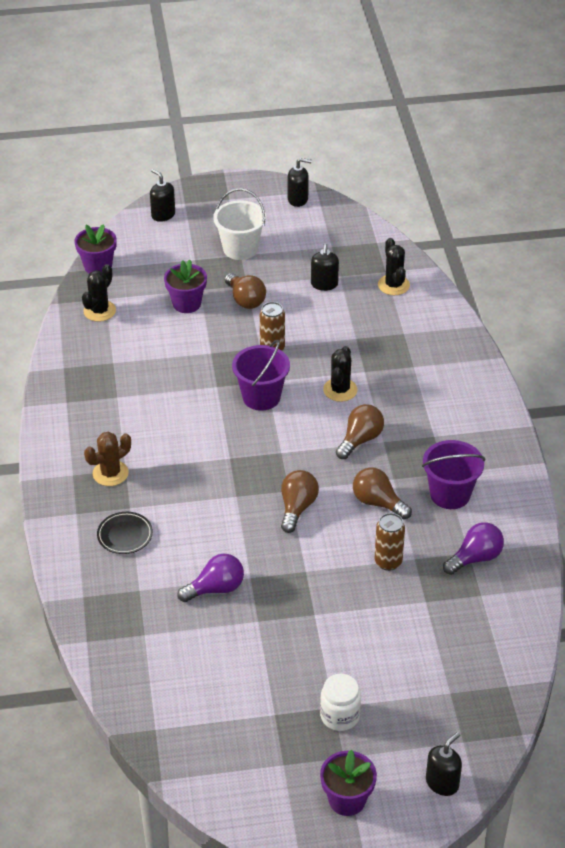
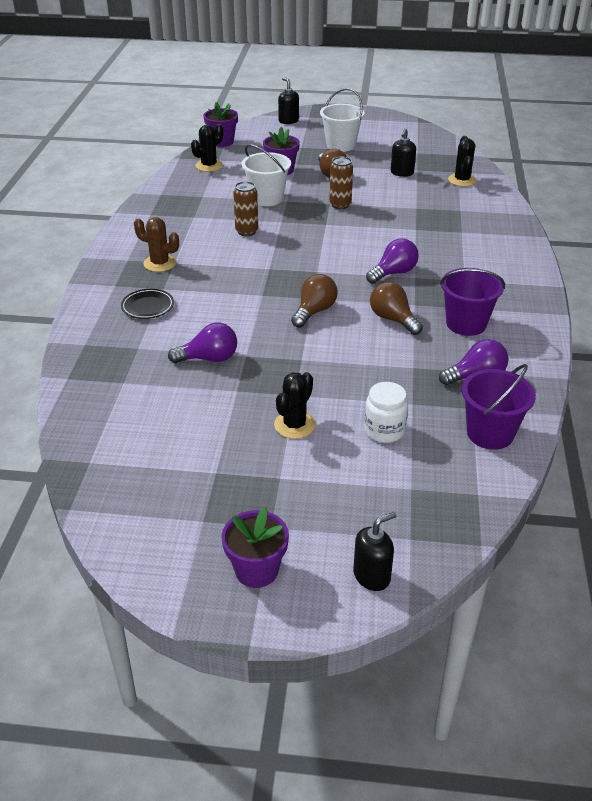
camera: 15 degrees right, 5 degrees down
brown cactus [84,432,131,486] -> brown cactus turned 45 degrees clockwise [134,217,179,272]
purple bucket [232,340,290,411] -> purple bucket moved to [462,364,536,450]
black soap dispenser [288,158,312,207] -> none
white jar [320,674,361,731] -> white jar moved to [364,382,408,443]
black cactus [323,346,357,402] -> black cactus moved to [274,372,316,439]
brown light bulb [336,404,384,459] -> purple light bulb [366,238,419,284]
brown can [375,513,405,571] -> brown can moved to [233,181,258,236]
none -> white bucket [242,144,291,206]

